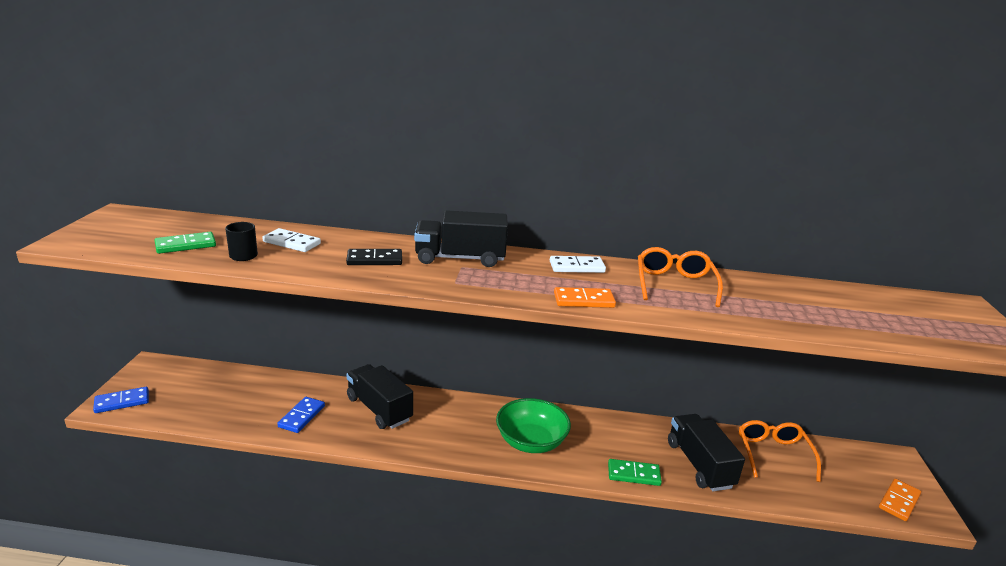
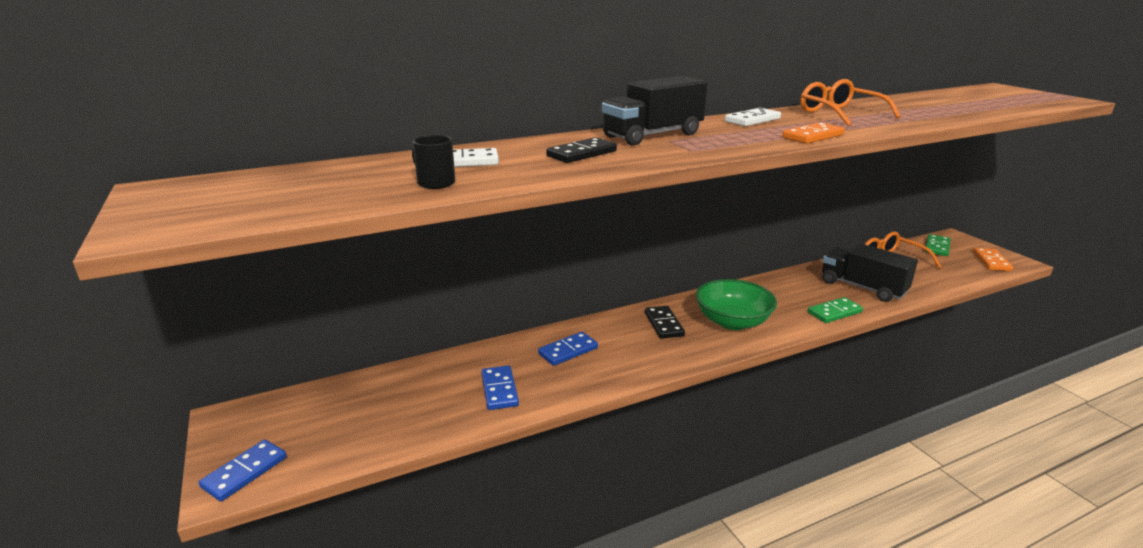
camera: 30 degrees left, 0 degrees up
green domino [155,232,216,254] -> green domino moved to [925,234,951,256]
black truck [346,364,413,429] -> blue domino [538,332,598,366]
none -> black domino [645,306,685,339]

